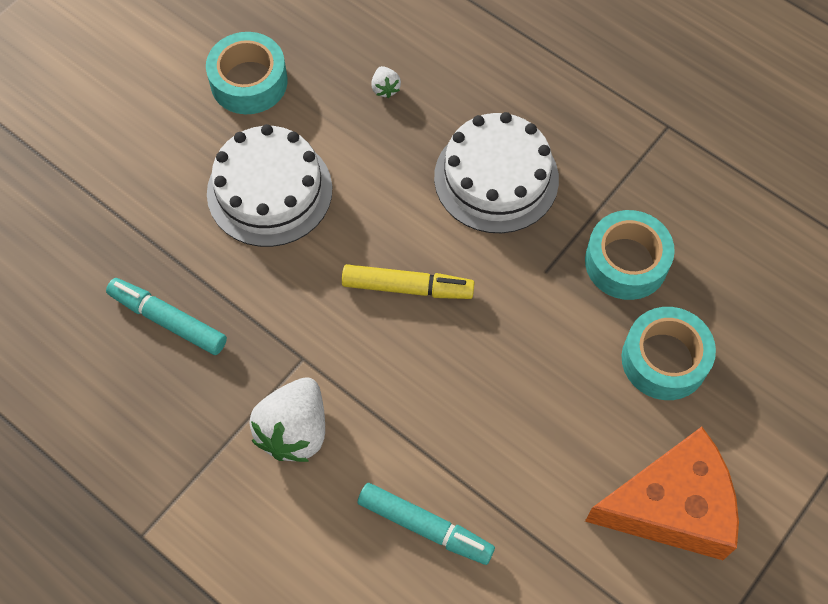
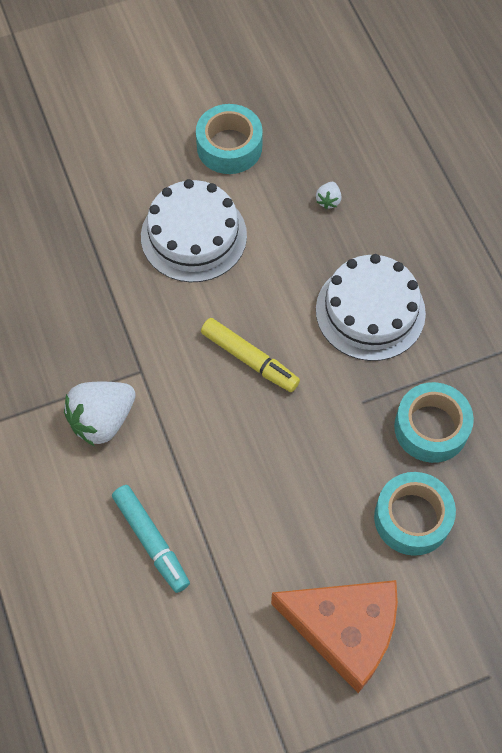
camera: 30 degrees right, 0 degrees up
turquoise marker [106,278,227,355] -> none

